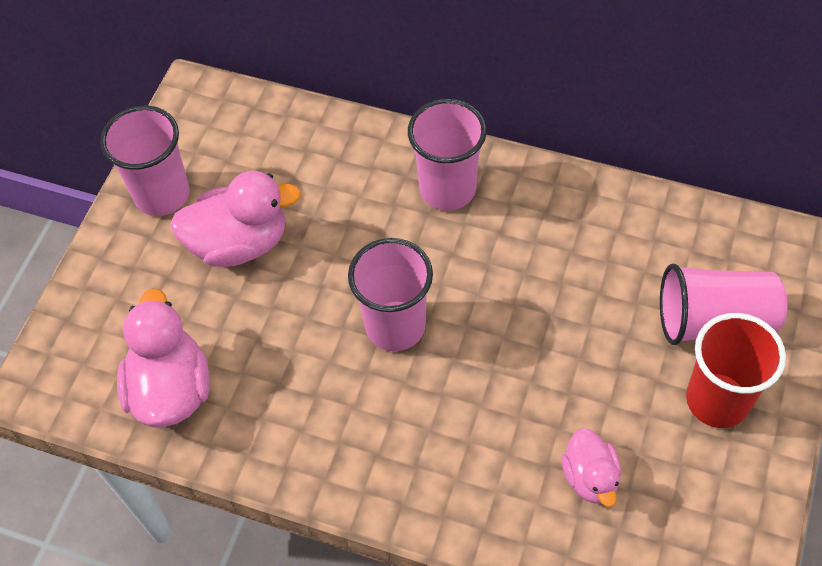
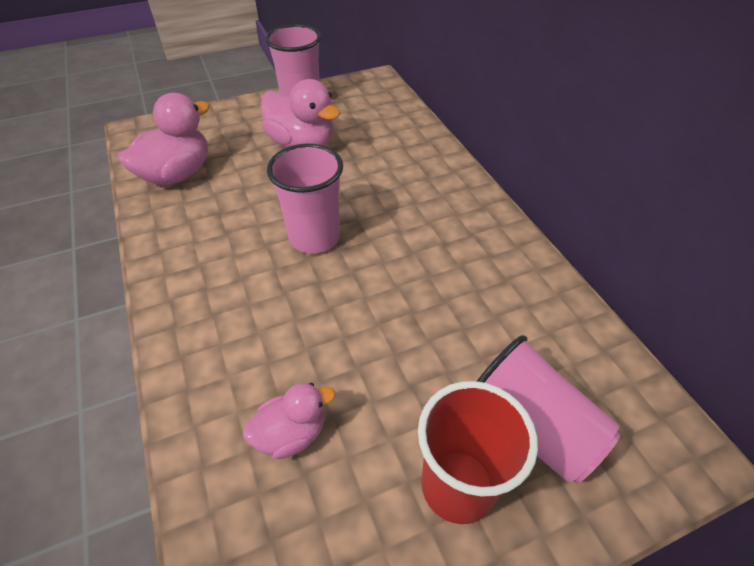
camera: 45 degrees right, 10 degrees down
pink cup [408,99,487,211] -> none
pink duck [561,428,621,507] -> pink duck turned 150 degrees counterclockwise [243,383,336,459]

